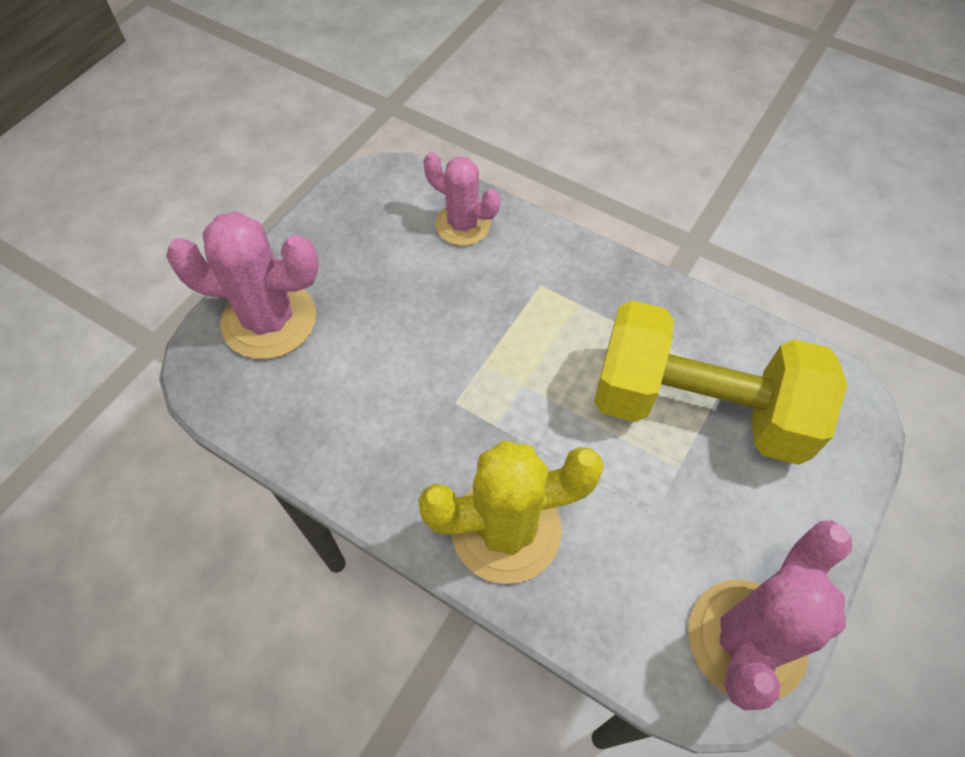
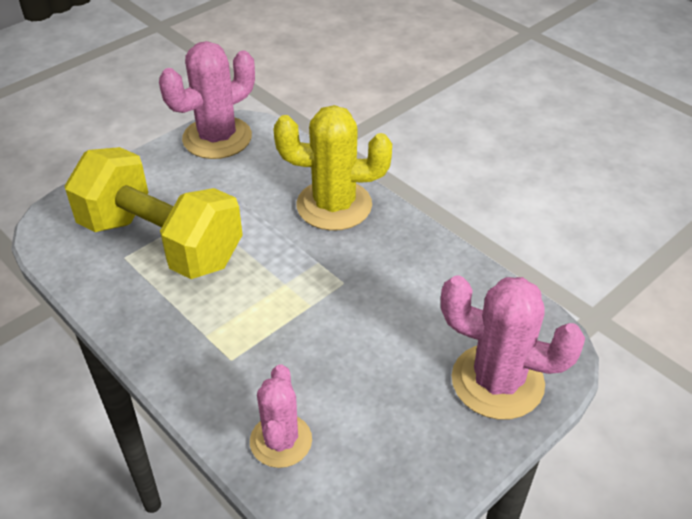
camera: 165 degrees left, 15 degrees down
pink cactus [424,152,500,246] -> pink cactus turned 45 degrees clockwise [250,364,312,468]

